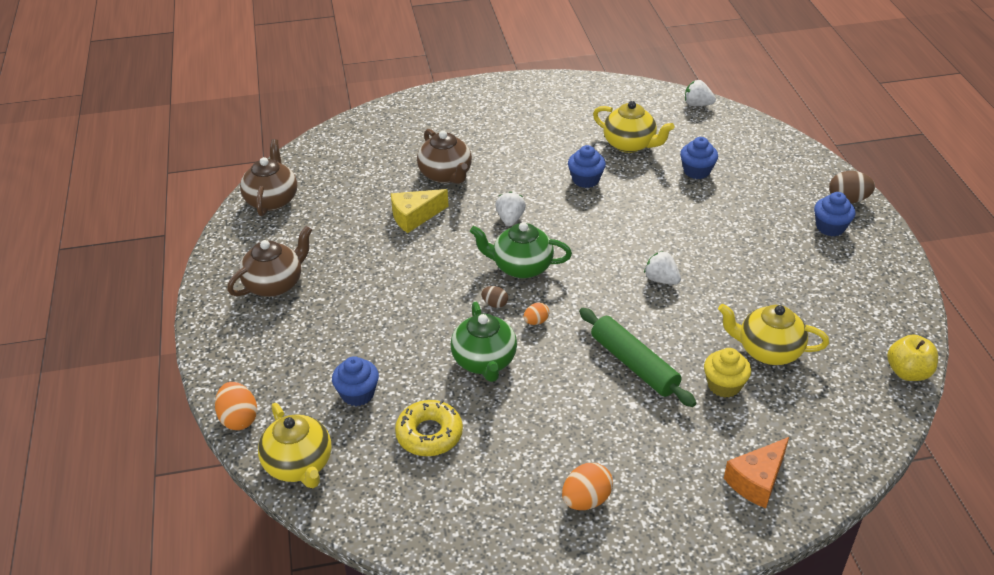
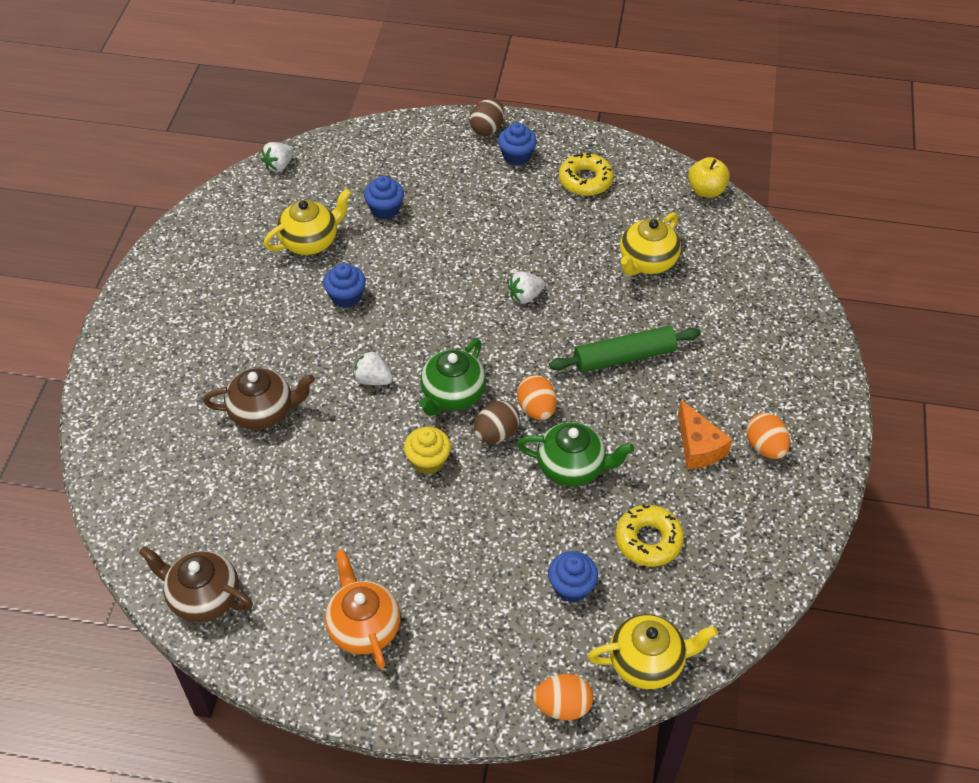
camera: 70 degrees left, 10 degrees up
brown teapot [227,226,312,297] -> orange teapot [325,550,400,669]
yellow cheese [391,189,449,233] -> none
brown egg [481,286,508,308] -> brown egg [474,401,520,443], size x1.72
orange egg [524,303,549,325] -> orange egg [517,375,557,420], size x1.72
yellow cupcake [704,348,751,398] -> yellow cupcake moved to [404,427,451,475]
orange cheese [724,437,789,508] -> orange cheese moved to [678,400,733,469]
none -> yellow donut [559,153,614,196]

